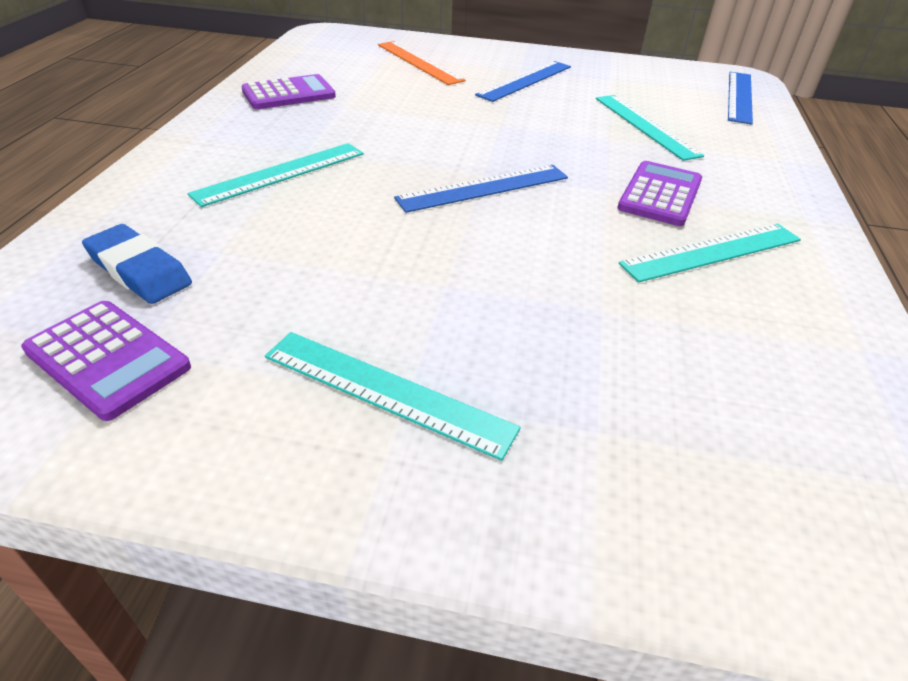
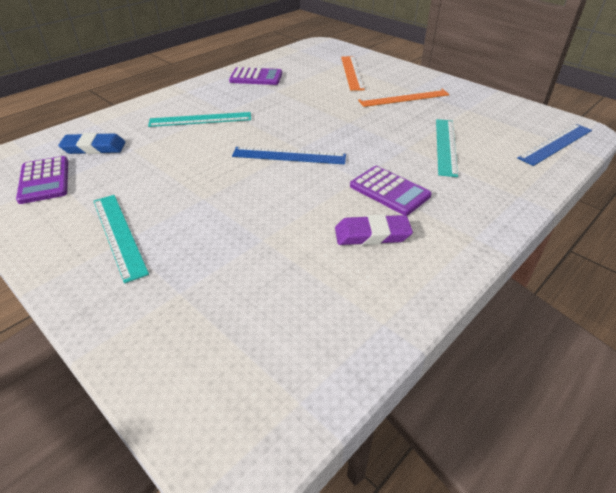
camera: 35 degrees right, 0 degrees up
blue eraser [82,224,192,304] -> blue eraser turned 75 degrees counterclockwise [58,133,125,154]
blue ruler [475,61,571,102] -> orange ruler [358,89,450,107]
purple calculator [618,161,702,226] -> purple calculator turned 75 degrees clockwise [350,166,432,215]
turquoise ruler [619,223,801,283] -> purple eraser [335,214,413,245]

